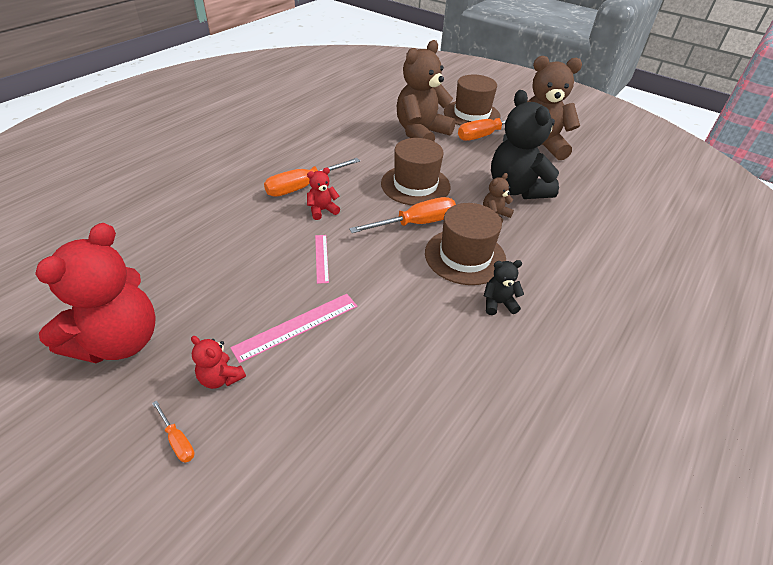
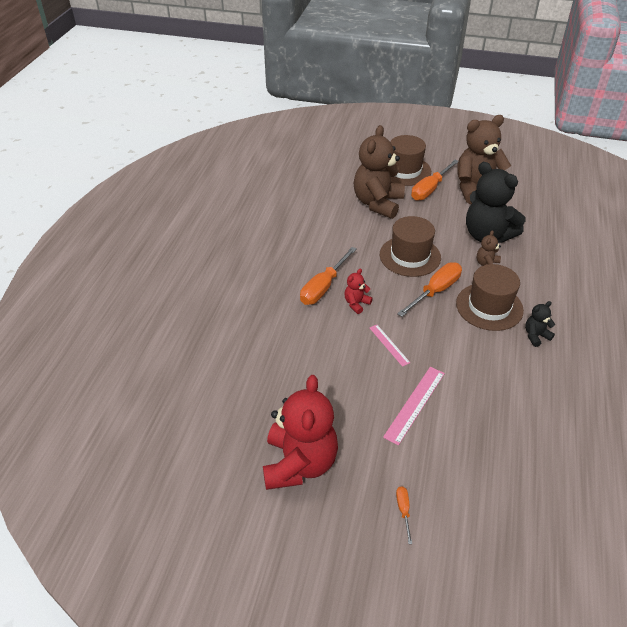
camera: 20 degrees left, 0 degrees up
orange screwdriver [152,400,195,463] -> orange screwdriver turned 120 degrees counterclockwise [396,486,412,544]
red teddy bear [191,336,246,389] -> none

